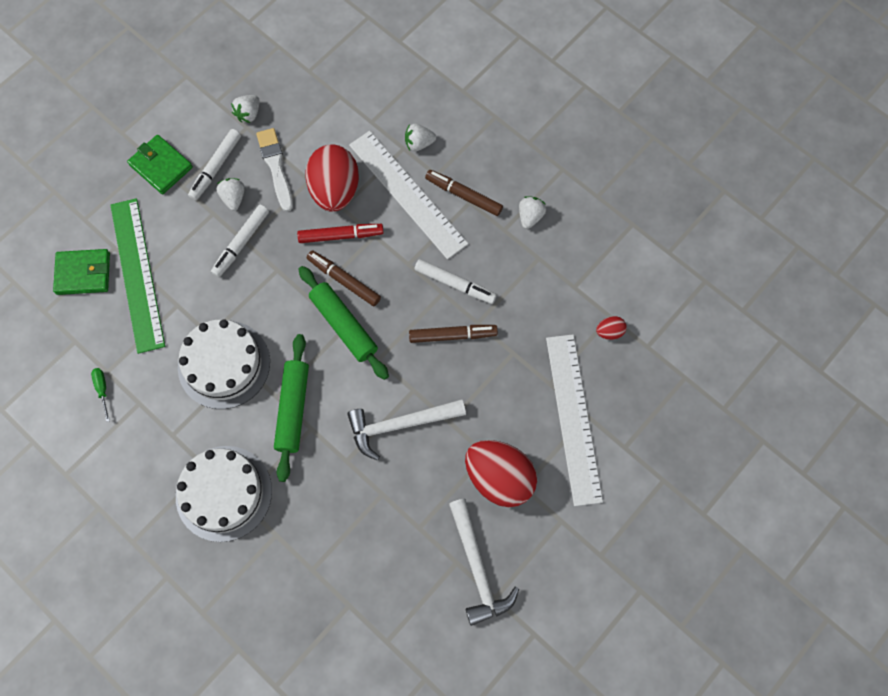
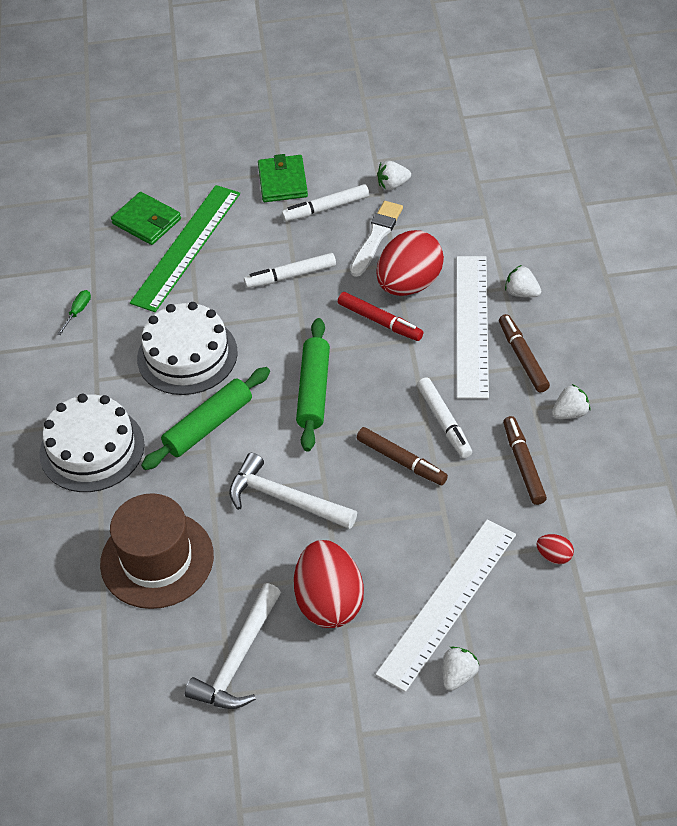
camera: 45 degrees right, 20 degrees down
white strawberry [217,178,245,211] -> white strawberry moved to [442,647,479,691]
brown marker [307,250,381,306] -> brown marker moved to [503,416,547,505]
none -> brown hat [100,493,214,609]

